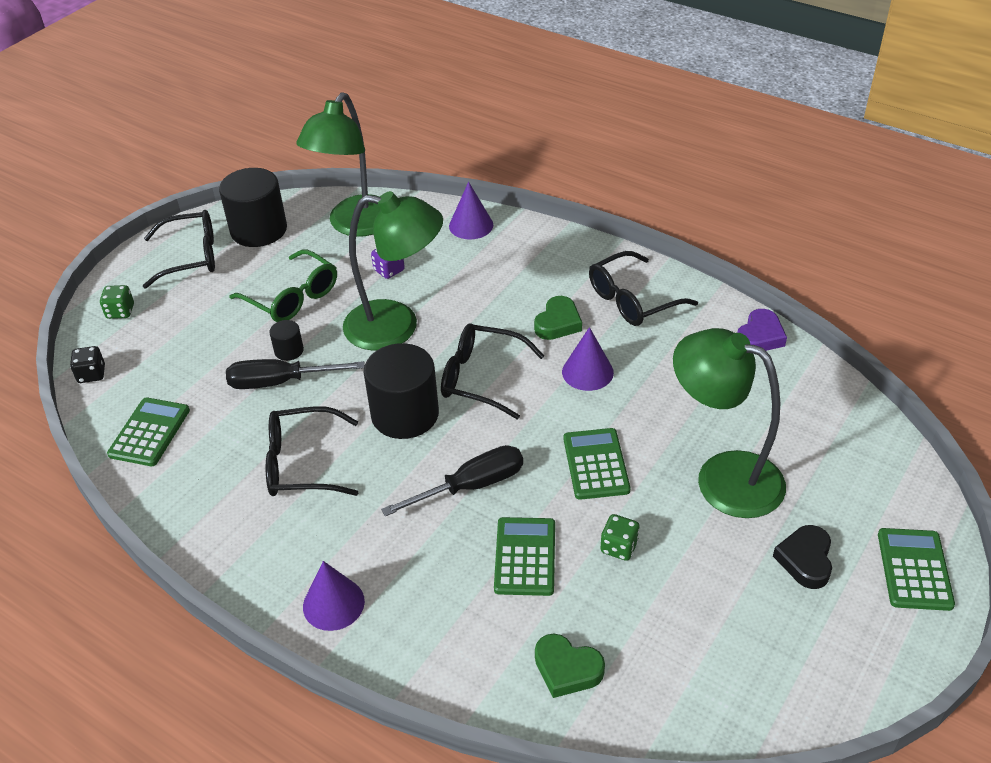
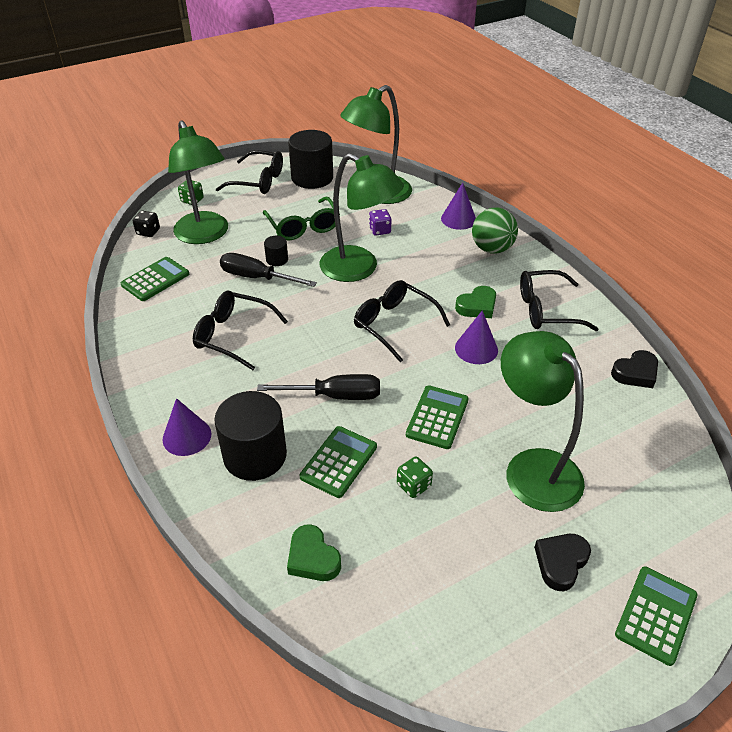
camera: 25 degrees right, 0 degrees up
black cylinder [364,343,439,439] -> black cylinder moved to [214,391,287,481]
purple heart [737,309,787,351] -> black heart [611,350,658,388]
none -> green lamp [168,121,228,244]
none -> green ball [472,208,518,254]

